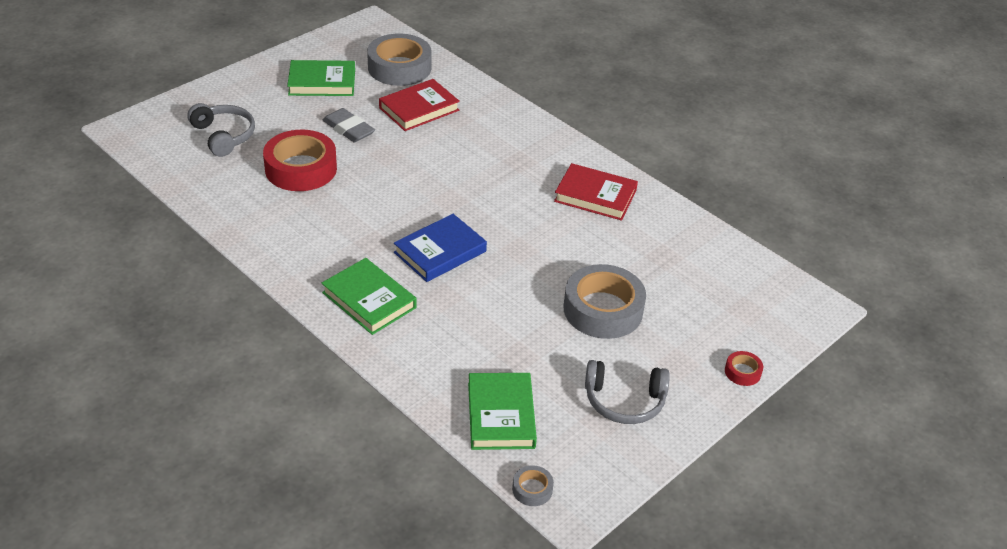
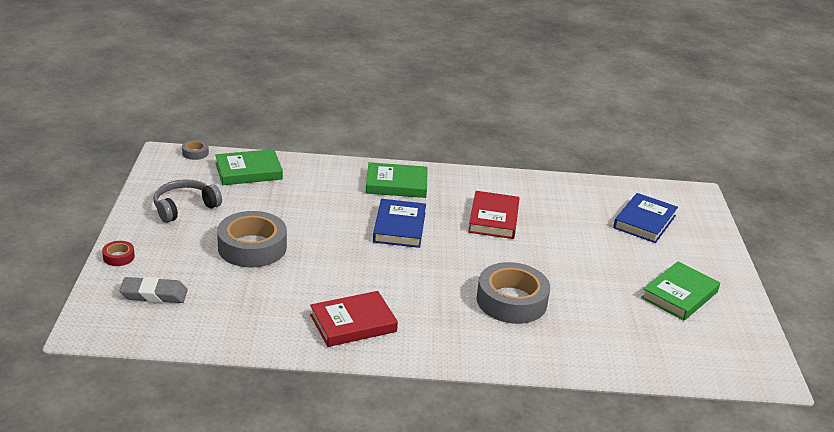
camera: 135 degrees right, 10 degrees down
grey headphones [187,103,255,157] -> blue book [613,193,678,243]
red tape [263,130,337,191] -> none
grey eraser [322,108,375,142] -> grey eraser moved to [119,277,188,303]
grey tape [367,34,432,86] -> grey tape moved to [477,262,550,324]
red book [379,79,460,131] -> red book moved to [468,191,520,239]
green book [468,373,537,450] -> green book turned 60 degrees counterclockwise [215,149,283,185]

